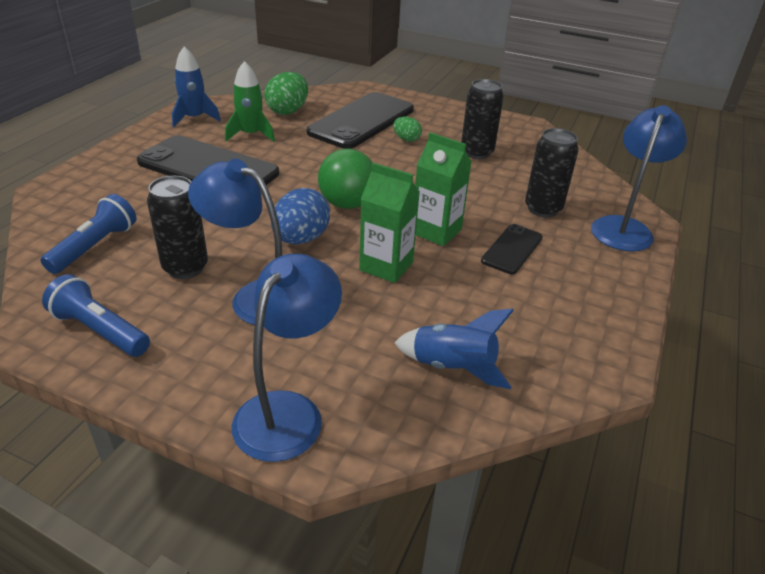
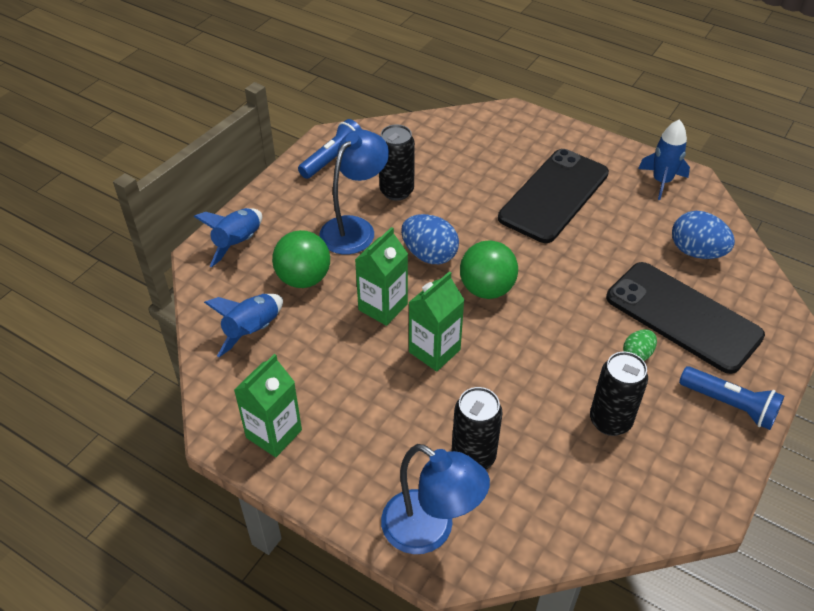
camera: 100 degrees right, 10 degrees up
blue flashlight [41,194,136,274] -> blue flashlight moved to [679,366,784,430]
green rocket [225,61,275,142] -> none
blue lamp [232,254,342,462] -> blue rocket [194,208,262,267]
green egg [264,72,308,115] -> blue egg [672,211,735,259]
black phone [481,224,543,274] -> none
none -> green carton [234,354,302,457]
none -> green ball [272,230,330,288]

